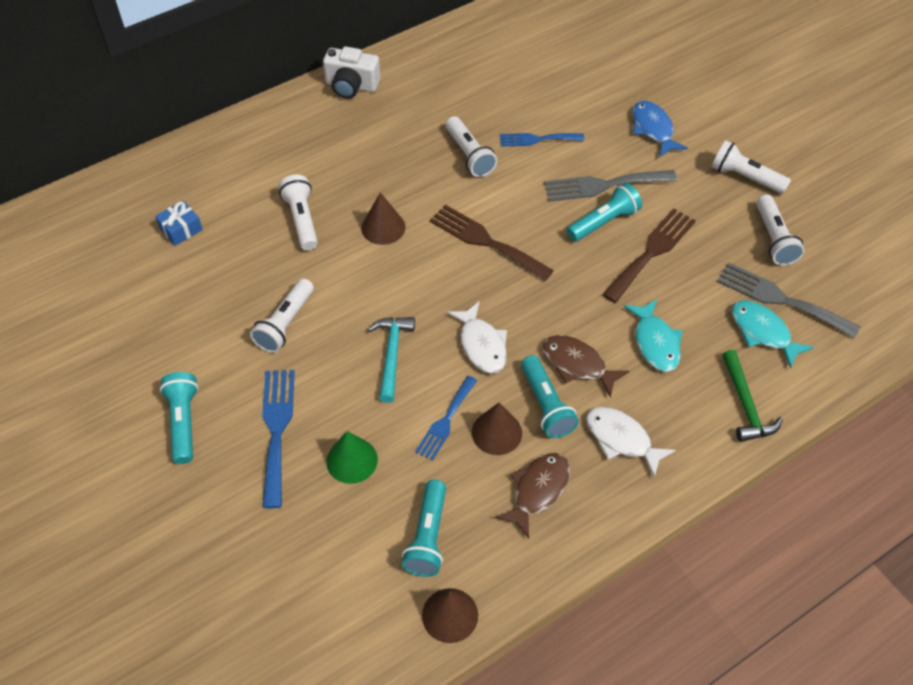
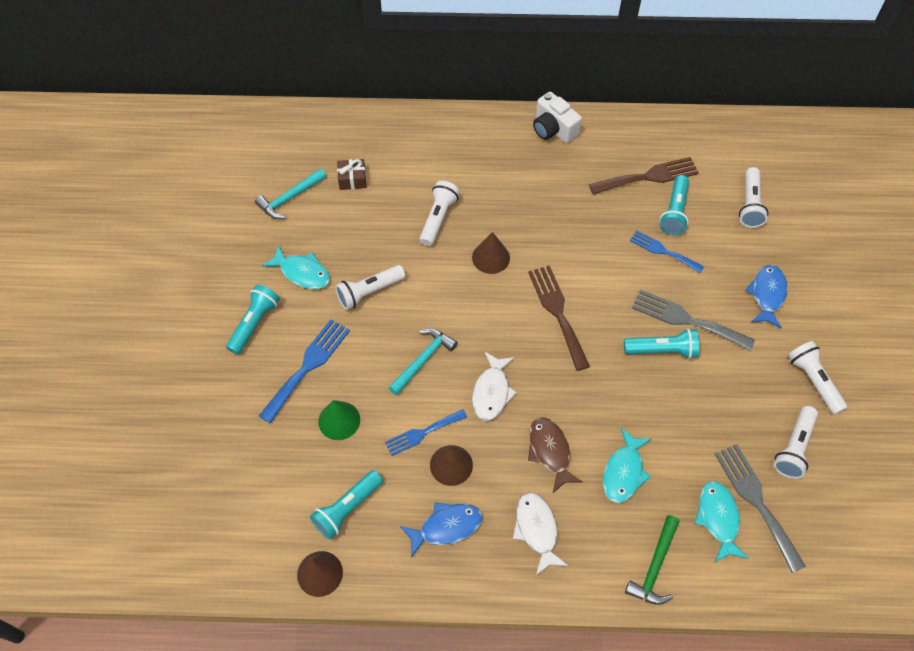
camera: 35 degrees right, 5 degrees up
blue gift [155,200,203,246] -> brown gift [337,159,366,190]
white flashlight [446,116,497,177] -> white flashlight moved to [739,167,768,228]
brown fish [495,453,570,539] -> blue fish [400,502,483,558]
turquoise flashlight [521,355,579,438] -> turquoise flashlight moved to [660,175,689,235]
brown fork [602,208,696,303] -> brown fork moved to [589,157,699,195]
none -> turquoise hammer [255,168,326,219]
none -> turquoise fish [262,245,330,289]

